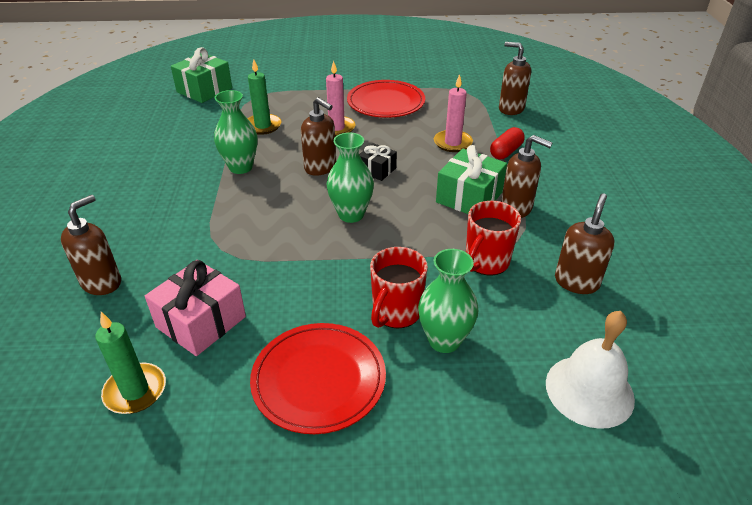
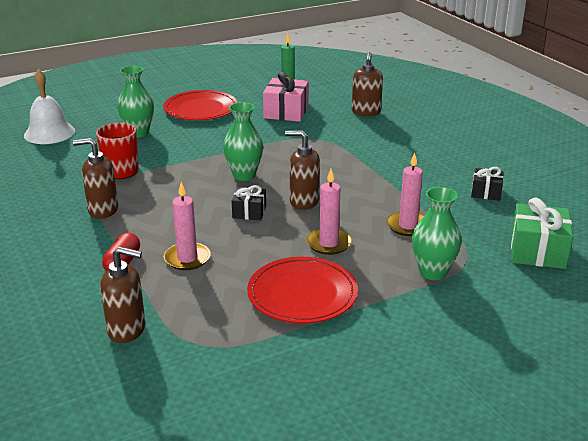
camera: 155 degrees right, 10 degrees down
green vase [214,90,257,174] -> green vase moved to [412,187,462,280]
green candle [247,60,282,135] -> pink candle [387,152,424,236]
red mug [370,247,428,328] -> none
green gift [436,145,507,214] -> none
brown soap dispenser [555,193,614,294] -> none
none -> black gift [471,167,504,201]

